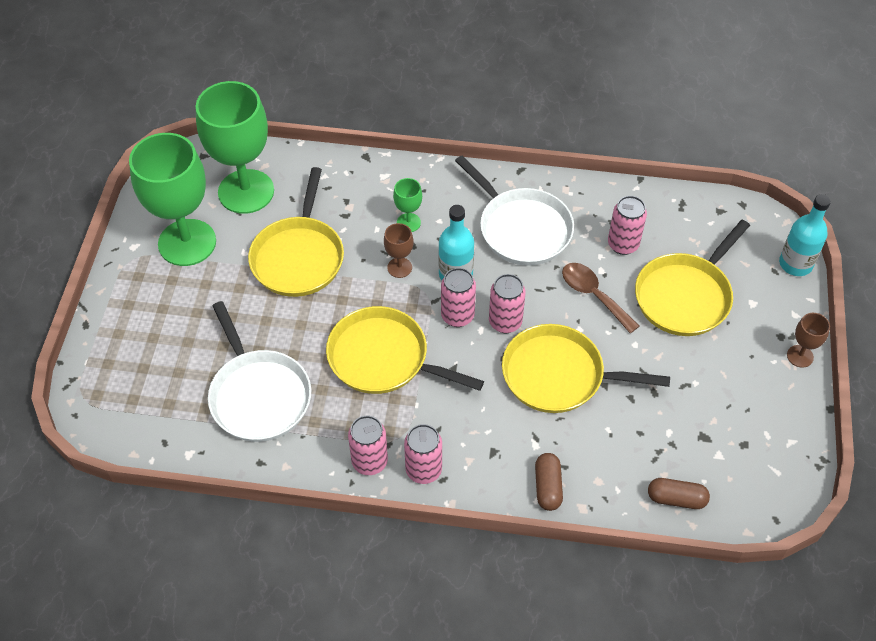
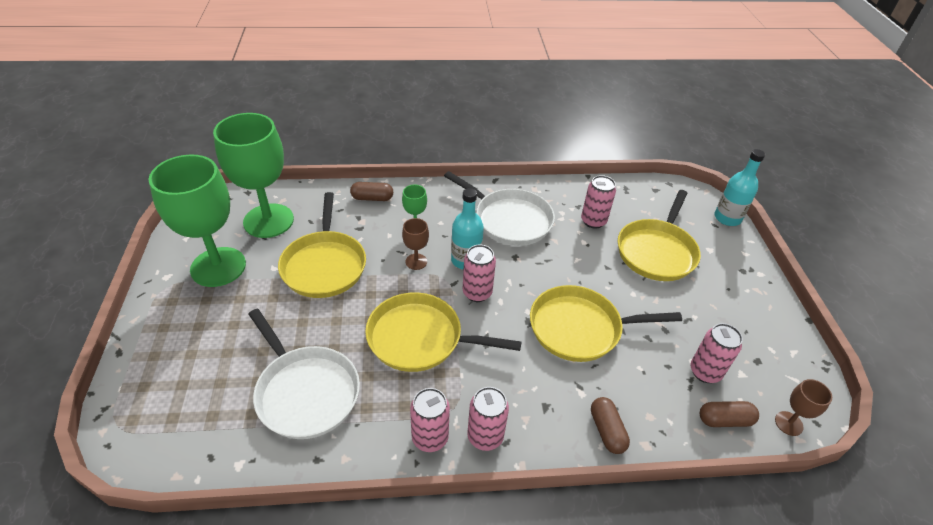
camera: 15 degrees left, 10 degrees down
pink can [489,274,526,333] -> pink can moved to [691,323,743,383]
brown spoon [562,263,639,333] -> none
brown goblet [787,313,830,368] -> brown goblet moved to [775,379,832,436]
none -> brown capsule [350,182,393,201]

